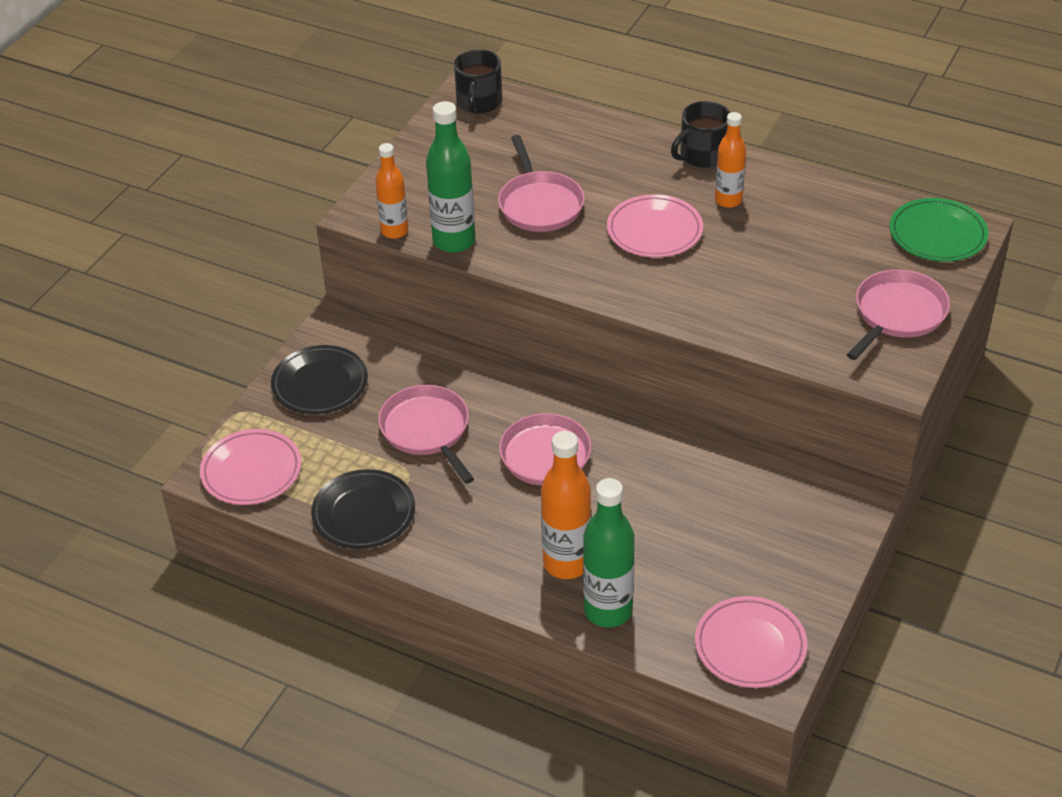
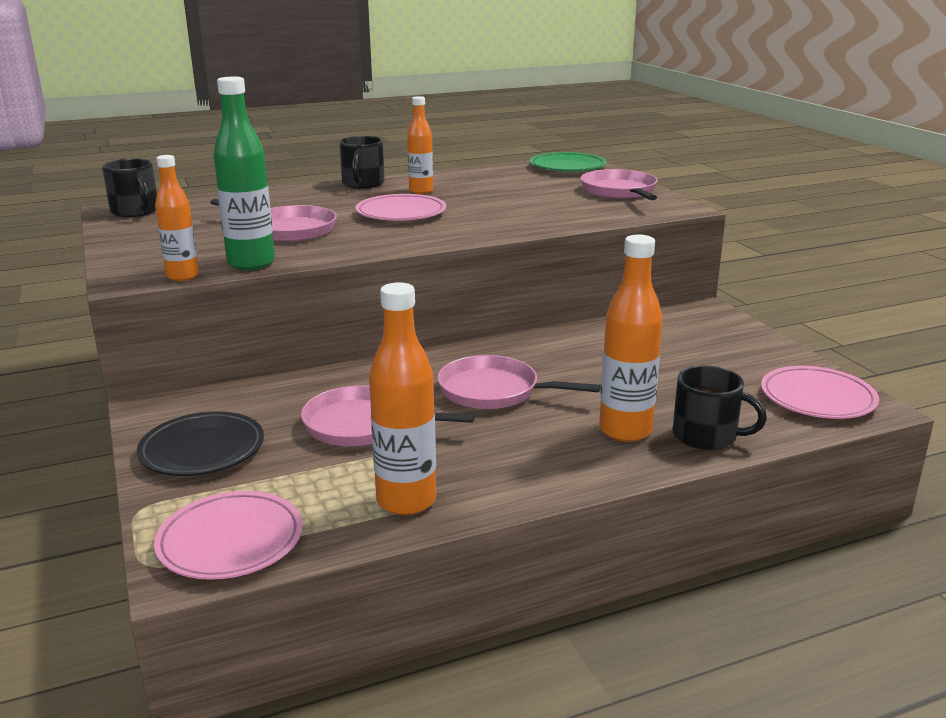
camera: 50 degrees left, 20 degrees down
black plate [311,469,415,549] -> orange bottle [369,282,436,515]
green bottle [583,478,635,627] -> black mug [673,365,767,450]

